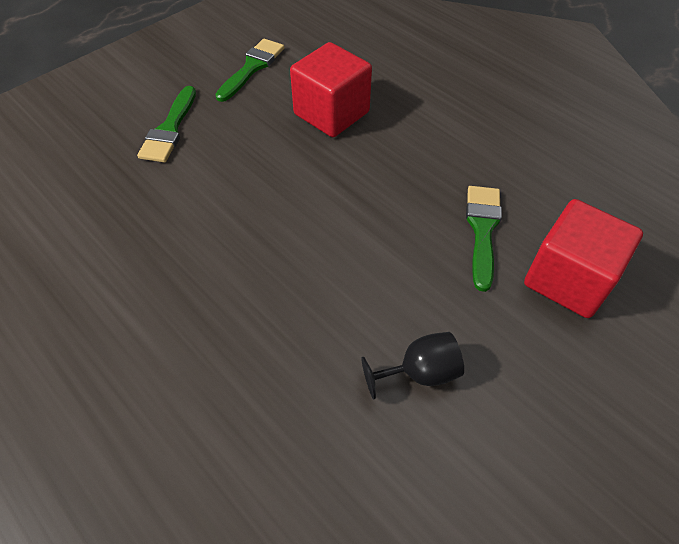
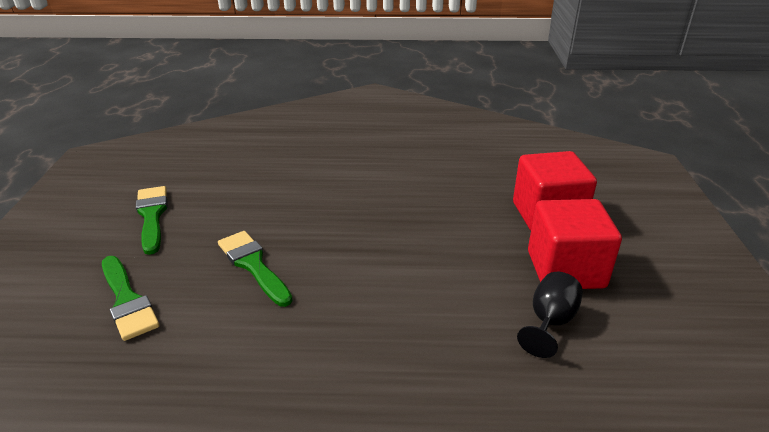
camera: 45 degrees left, 20 degrees down
red cube [290,42,372,137] -> red cube moved to [528,199,622,289]
green brush [466,186,502,292] -> green brush moved to [218,231,293,307]

